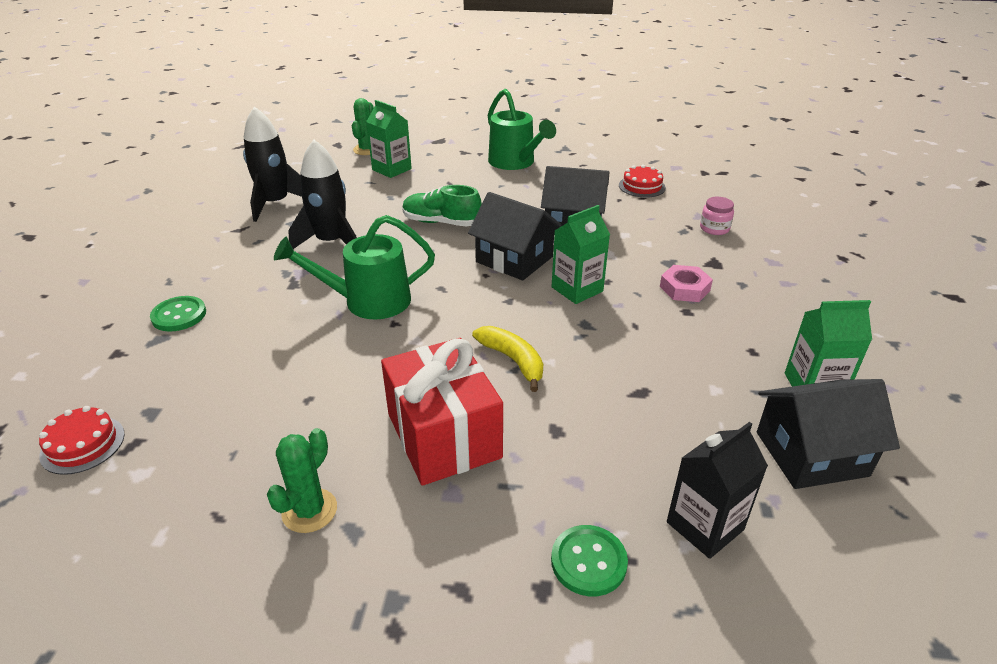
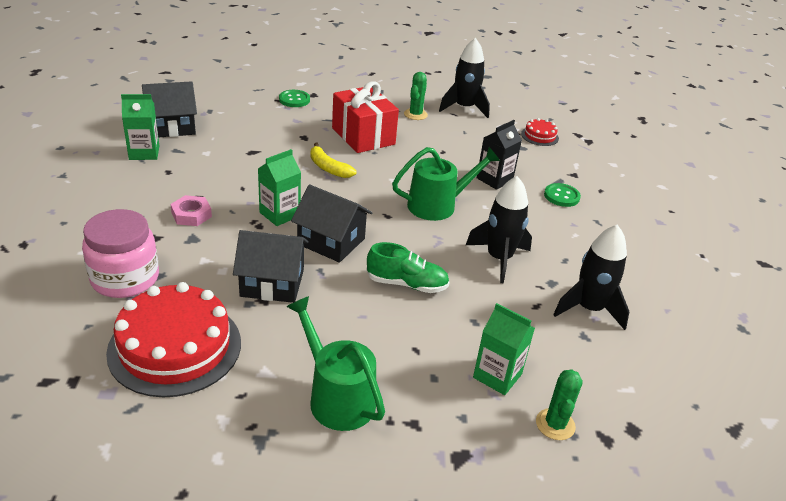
camera: 170 degrees right, 0 degrees up
red cake [619,165,666,198] -> red cake [106,282,241,398], size x2.22
black carton [667,422,768,559] -> black carton moved to [477,120,522,190]
pink jar [700,197,734,235] -> pink jar [82,209,159,298], size x2.16
none -> black rocket [439,38,490,118]

